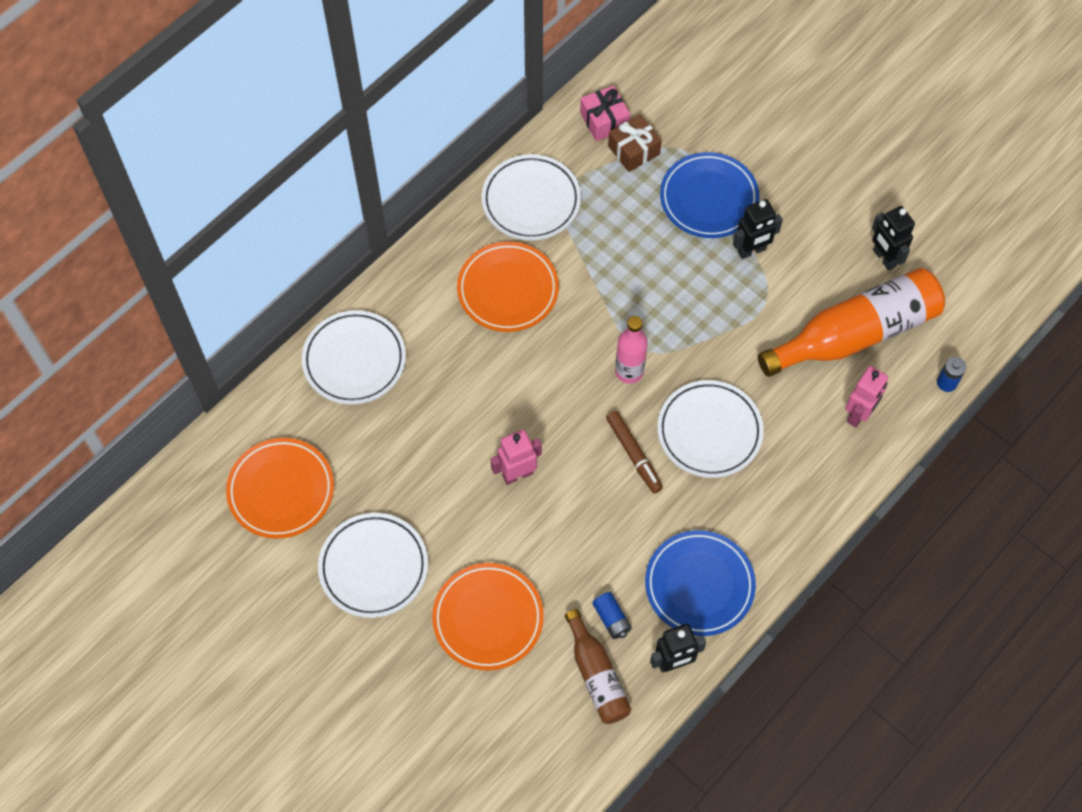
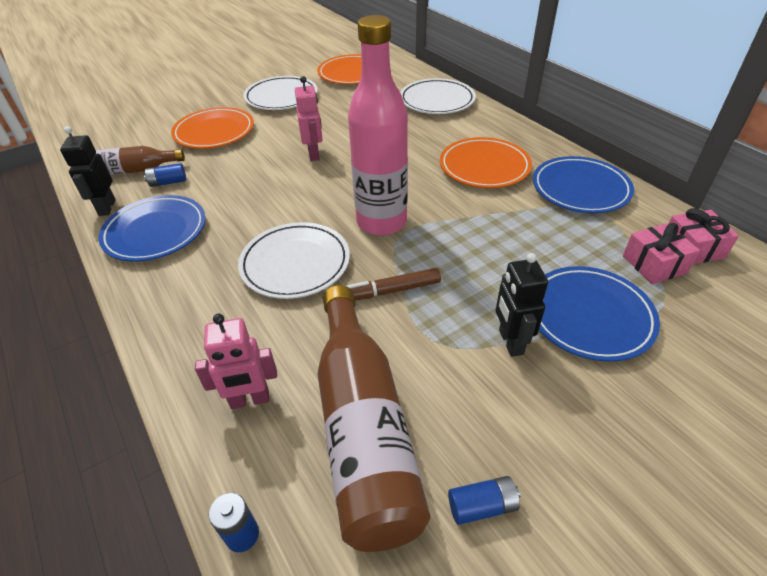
camera: 105 degrees right, 20 degrees down
white plate [482,154,581,241] -> blue plate [533,156,634,213]
brown marker [606,411,663,494] -> brown marker moved to [346,268,441,300]
brown gift [608,114,662,172] -> pink gift [623,223,700,284]
pink bottle [615,316,648,384] -> pink bottle [348,15,408,236], size x1.80
orange bottle [758,268,945,377] -> brown bottle [317,285,430,552]
pink robot [845,366,888,427] -> pink robot turned 60 degrees counterclockwise [195,314,277,409]
black robot [872,206,915,270] -> blue battery [448,476,520,525]

